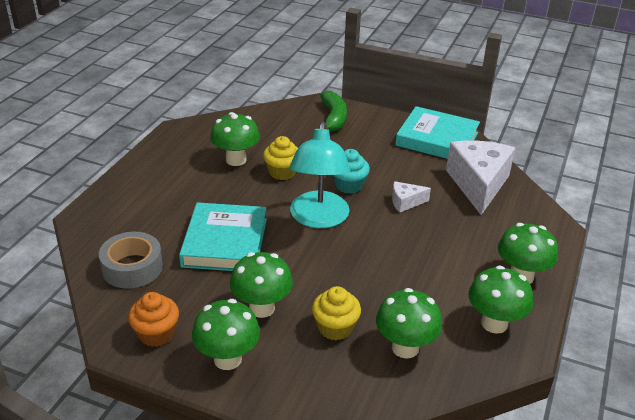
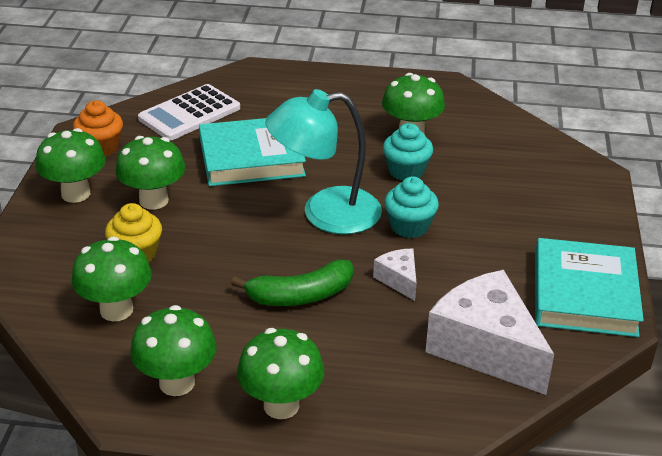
camera: 75 degrees right, 0 degrees up
grey tape [99,232,163,288] -> white calculator [138,84,240,140]
yellow cupcake [263,136,298,180] -> turquoise cupcake [383,123,433,181]
green banana [320,91,347,132] -> green banana moved to [231,260,353,306]
white cheese [446,141,515,215] -> white cheese turned 120 degrees counterclockwise [425,270,554,395]

